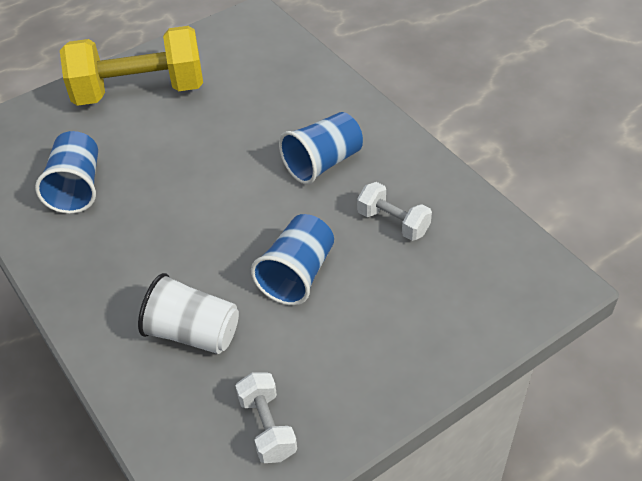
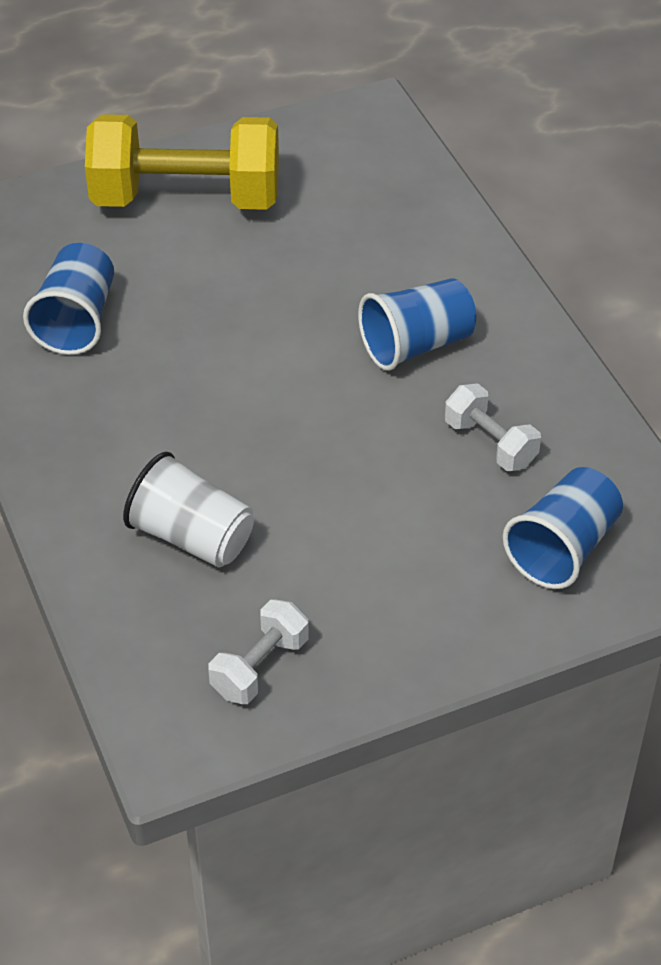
camera: 10 degrees right, 0 degrees up
white dumbbell [235,373,297,463] -> white dumbbell turned 45 degrees clockwise [208,599,309,704]
blue cup [251,214,334,305] -> blue cup moved to [503,467,623,589]

